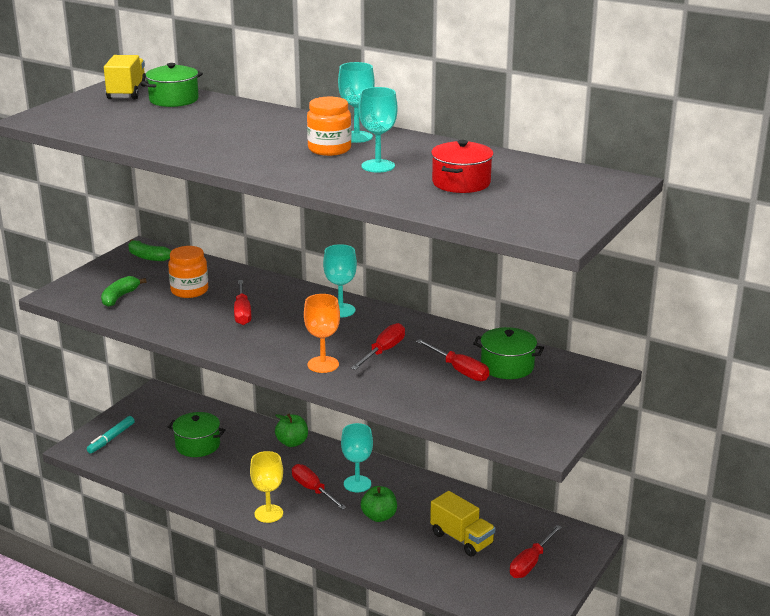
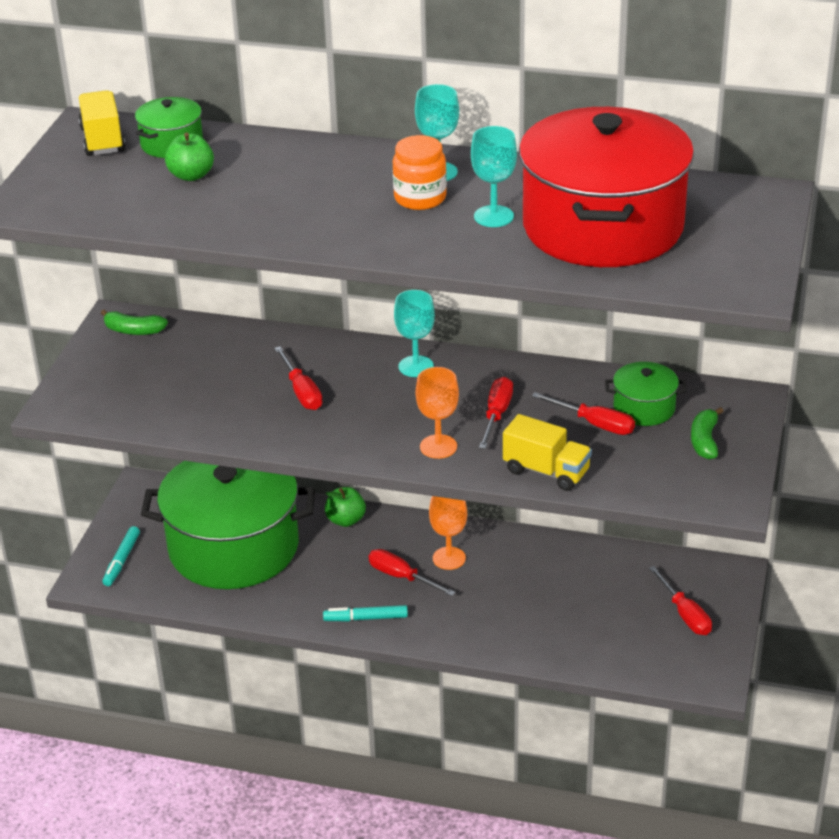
camera: 15 degrees left, 10 degrees up
green banana [101,276,146,307] -> green banana moved to [691,407,724,460]
orange jar [168,246,208,298] -> none
green pot [168,412,225,457] -> green pot [141,461,315,589], size x2.36
yellow goblet [250,451,283,523] -> turquoise marker [323,605,408,622]
turquoise goblet [341,423,373,492] -> orange goblet [429,496,467,570]
green apple [361,486,397,522] -> green apple moved to [165,132,214,181]
yellow truck [430,491,495,557] -> yellow truck moved to [503,414,592,491]
red pot [431,140,494,193] -> red pot [519,107,694,267], size x2.36
red screwdriver [510,525,562,578] -> red screwdriver turned 45 degrees counterclockwise [649,566,712,635]

